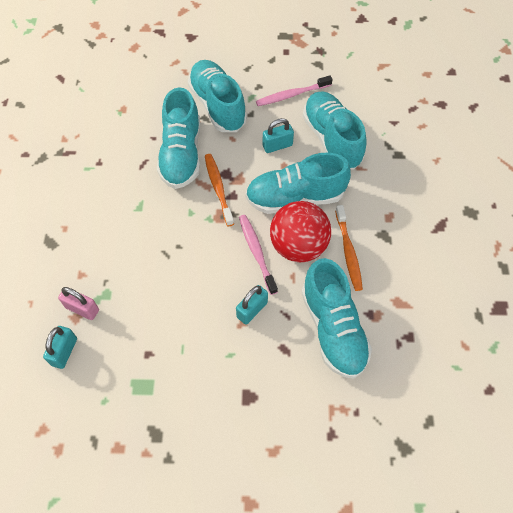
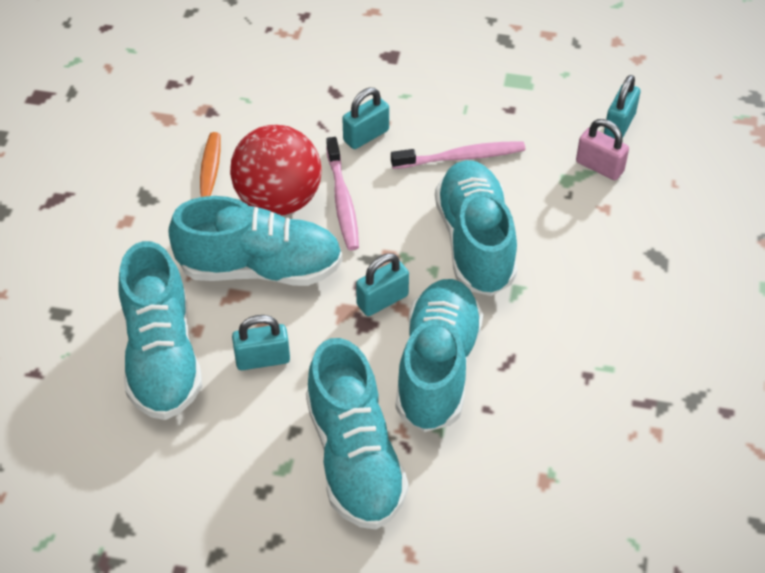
camera: 170 degrees left, 10 degrees down
orange toothbrush [205,154,234,226] -> turquoise padlock [356,253,409,316]
pink toothbrush [256,76,333,106] -> pink toothbrush moved to [391,141,525,169]
turquoise shoe [301,258,372,379] -> turquoise shoe moved to [435,160,517,296]

